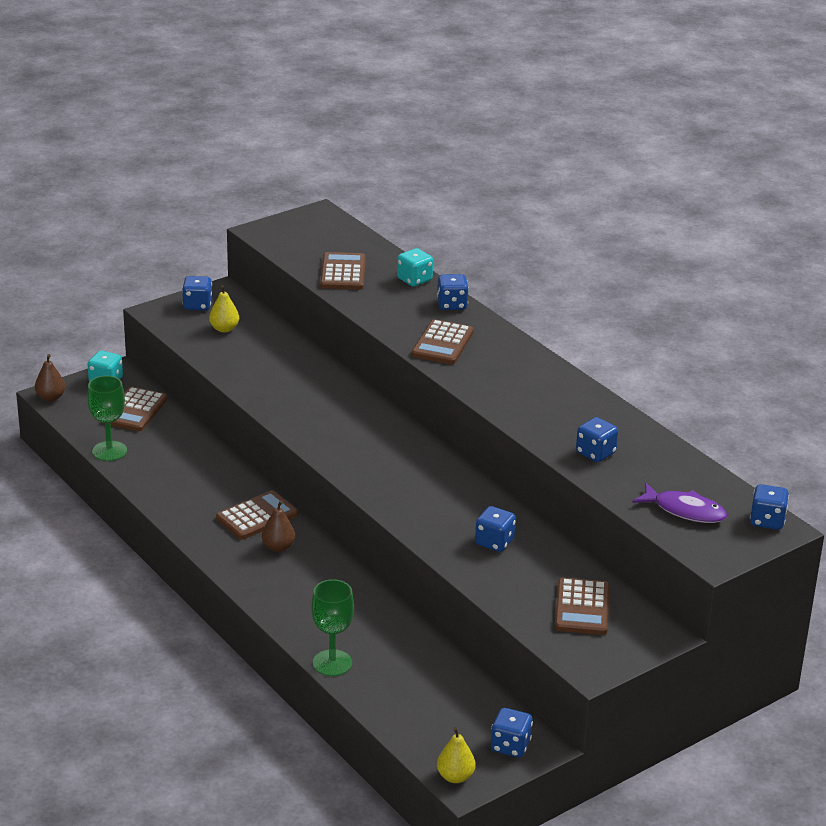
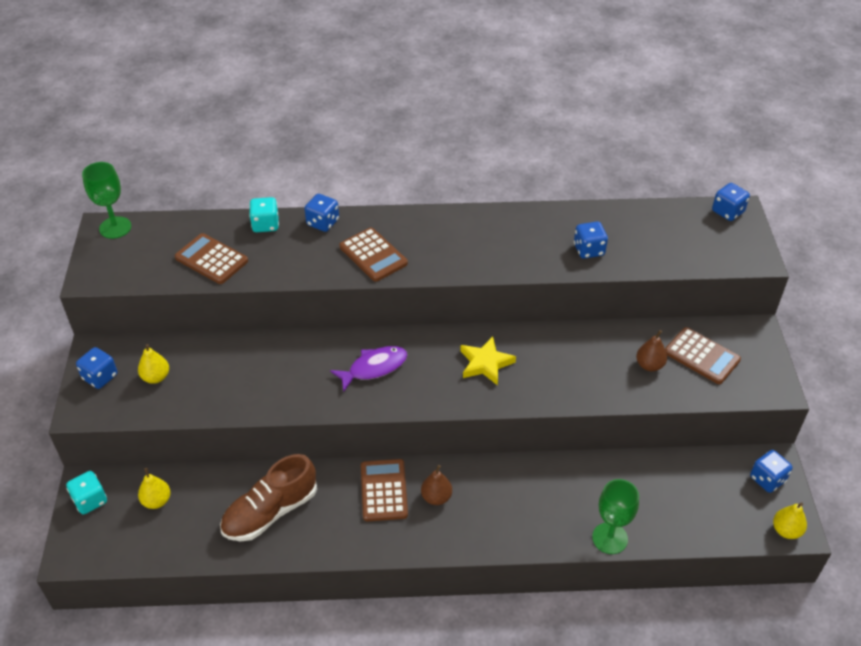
camera: 55 degrees left, 15 degrees up
brown pear [35,354,65,402] -> brown pear moved to [636,330,667,371]
green goblet [87,376,127,461] -> green goblet moved to [82,162,131,239]
brown calculator [103,387,168,431] -> yellow pear [138,468,171,509]
blue dice [475,506,516,552] -> none
purple fish [632,483,727,523] -> purple fish moved to [330,346,407,392]
none -> brown shoe [220,454,317,541]
none -> yellow star [460,336,516,386]

